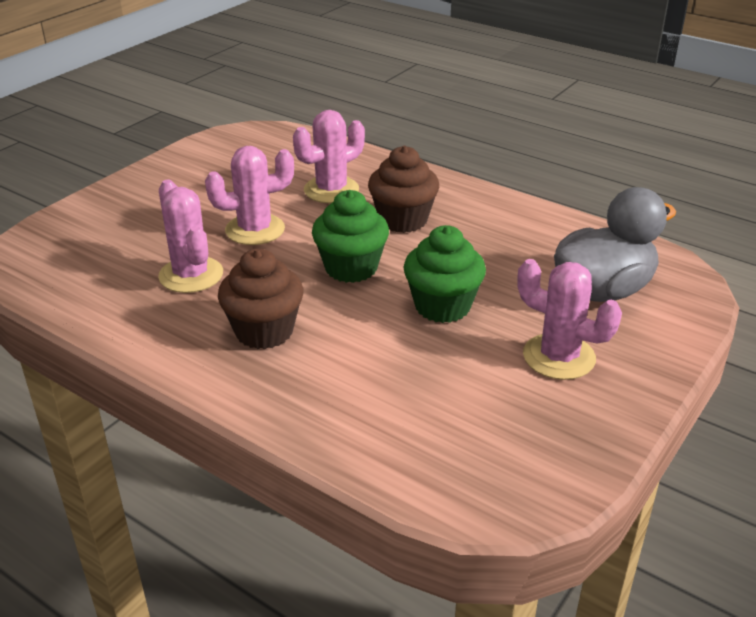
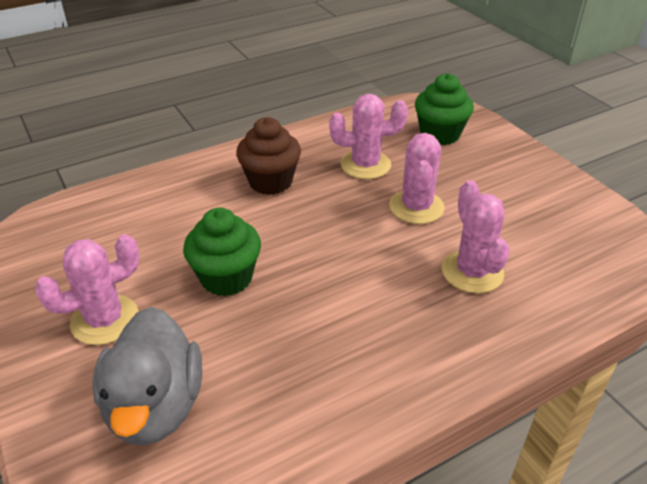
camera: 115 degrees right, 5 degrees up
green cupcake [312,190,389,283] -> green cupcake moved to [415,73,474,145]
brown cupcake [368,146,439,233] -> none

